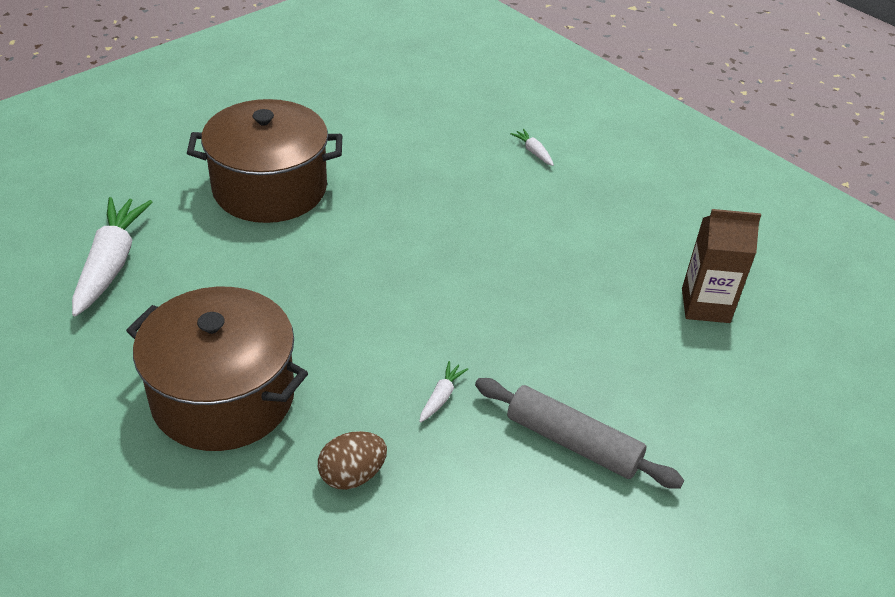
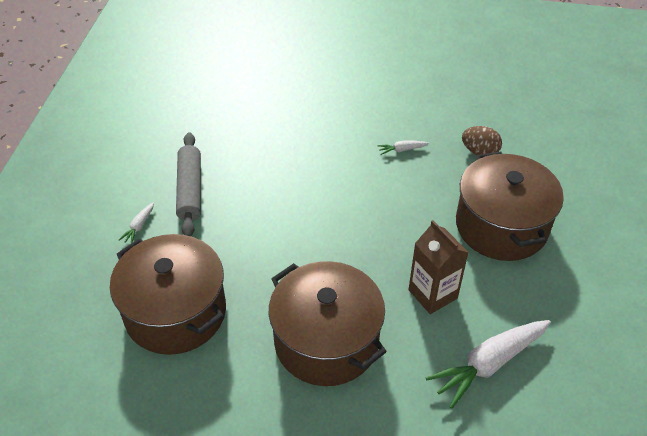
camera: 125 degrees left, 5 degrees up
grey rolling pin [475,378,684,489] -> grey rolling pin moved to [176,132,201,236]
brown carton [682,209,761,323] -> brown carton moved to [409,220,469,314]
none -> brown pot [110,234,226,355]

